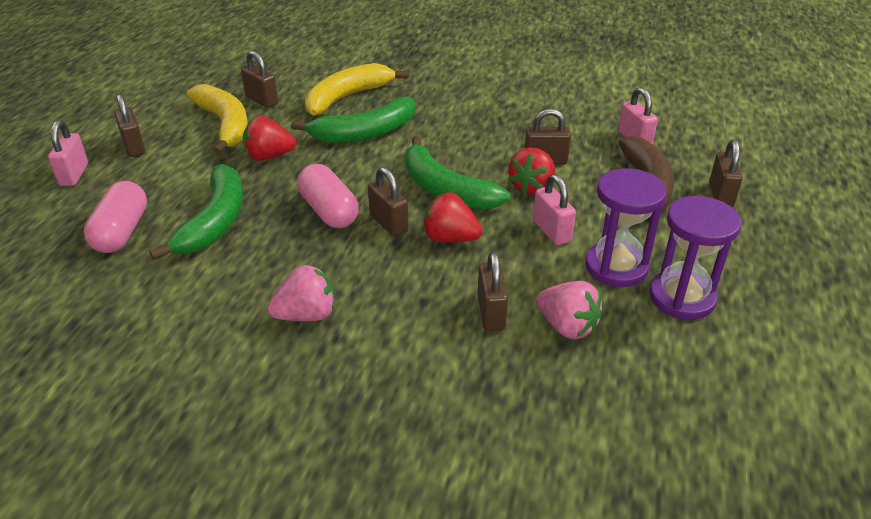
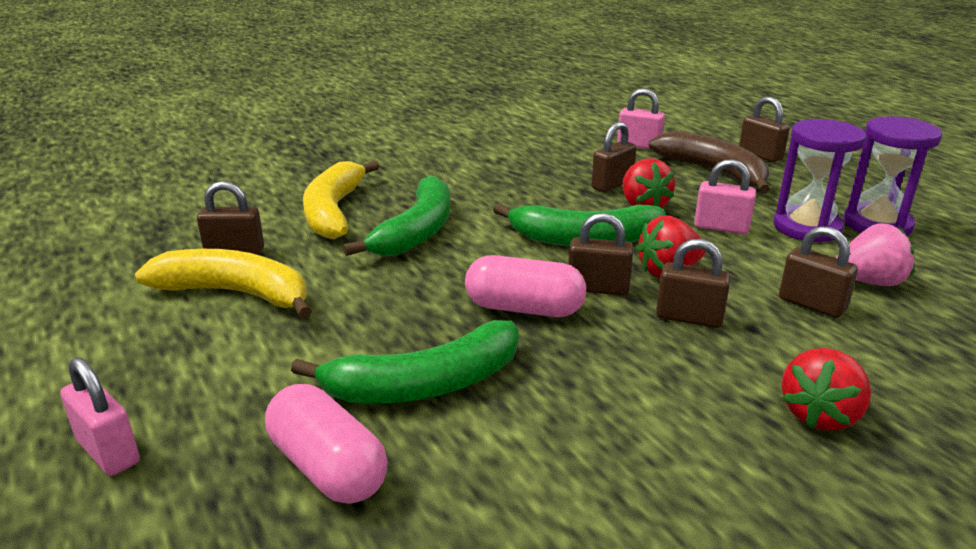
camera: 45 degrees left, 10 degrees down
brown padlock [114,94,145,157] -> brown padlock moved to [656,239,731,328]
green banana [149,164,243,260] -> green banana turned 105 degrees clockwise [291,320,519,404]
red strawberry [243,116,297,161] -> red strawberry moved to [782,348,871,430]
pink strawberry [268,265,335,321] -> none

